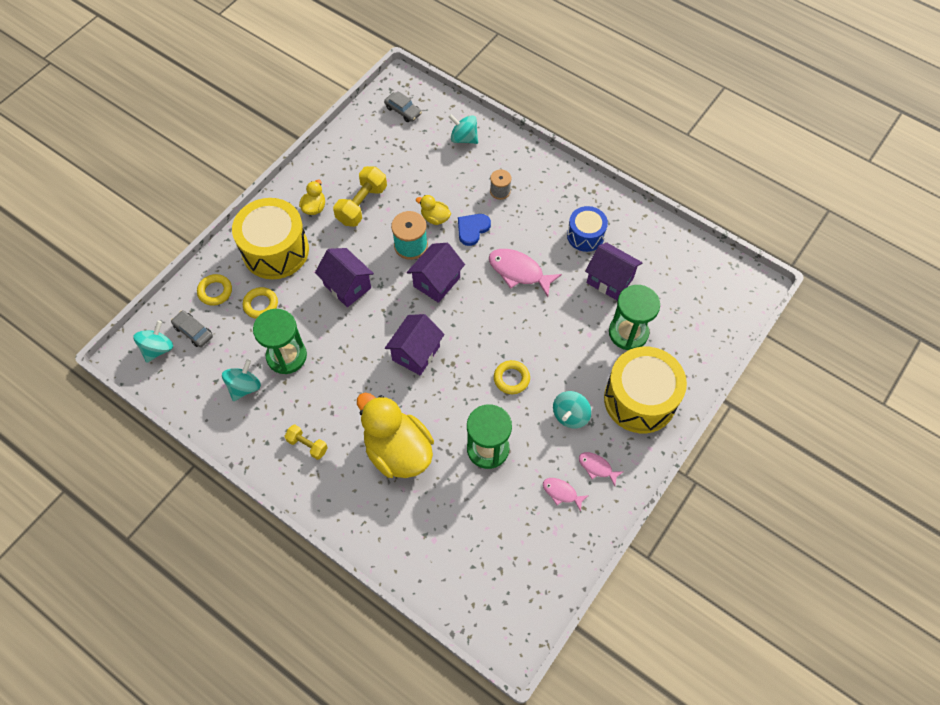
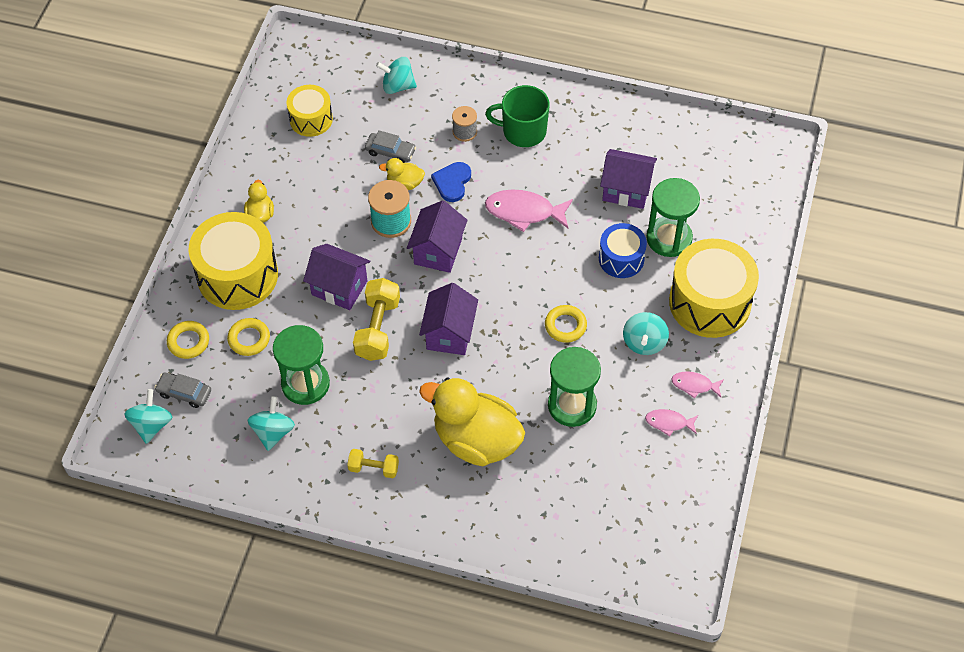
camera: 20 degrees left, 5 degrees down
yellow dumbbell [333,166,387,227] -> yellow dumbbell moved to [353,278,400,361]
grey car [384,91,422,122] -> grey car moved to [365,130,416,163]
blue drum [567,206,608,252] -> blue drum moved to [599,223,647,278]
none -> yellow drum [287,85,333,137]
none -> green mug [485,85,550,147]

